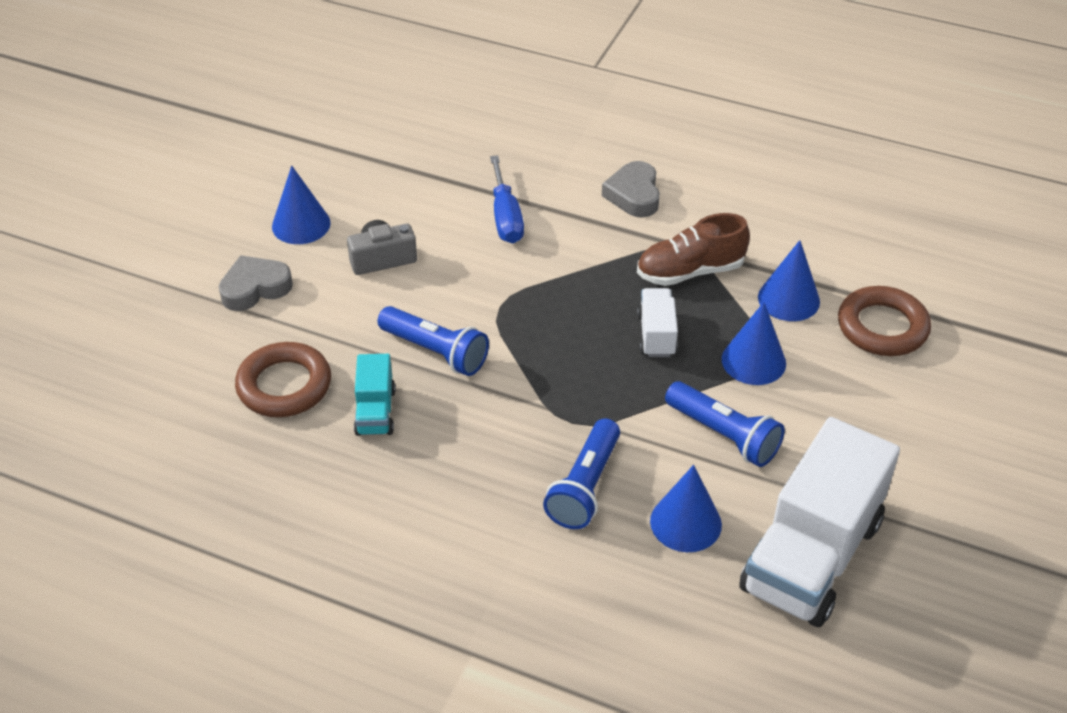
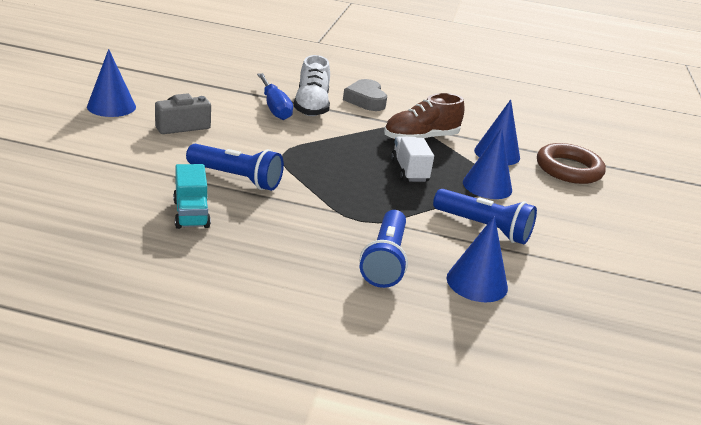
camera: 15 degrees left, 15 degrees down
grey heart [218,255,293,311] -> none
brown ring [235,342,331,417] -> none
white truck [739,417,900,627] -> none
none -> white shoe [293,55,330,116]

